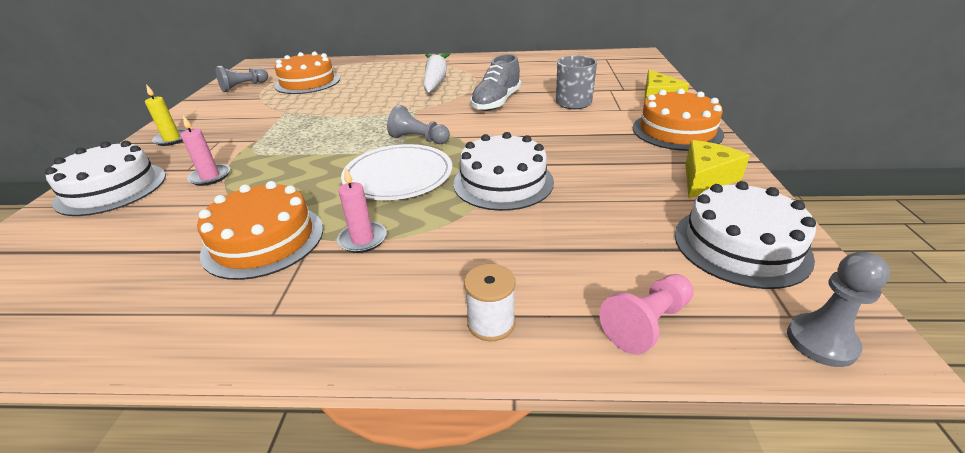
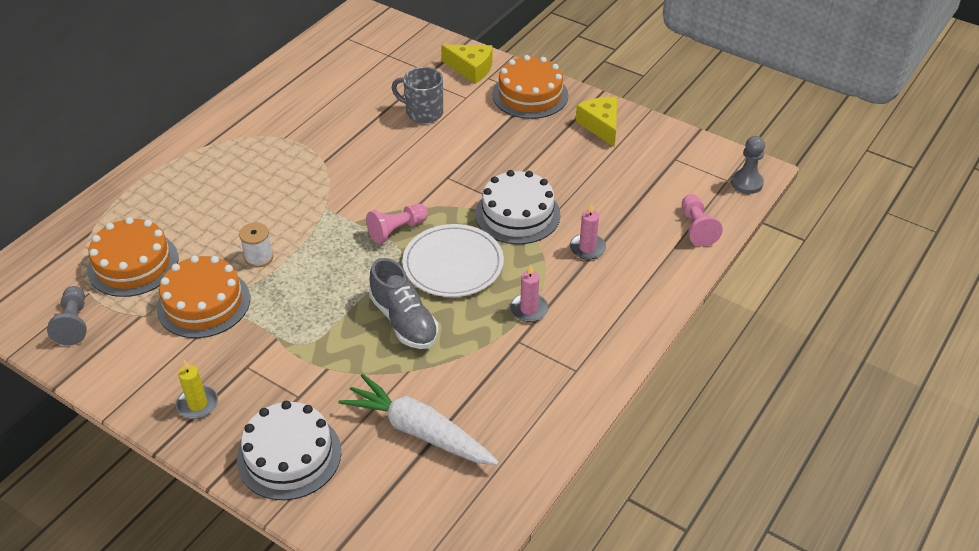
camera: 60 degrees left, 10 degrees up
pink candle [181,115,230,186] -> pink candle moved to [570,203,606,260]
orange cake [197,181,323,280] -> orange cake moved to [157,255,250,338]
grey pawn [387,105,450,144] -> pink pawn [366,204,428,244]
white carrot [424,53,450,92] -> white carrot moved to [339,374,499,465]
white spool [464,264,516,341] -> white spool moved to [239,223,273,268]
grey shoe [471,54,521,111] -> grey shoe moved to [369,258,438,349]
white cake [675,181,816,289] -> none

